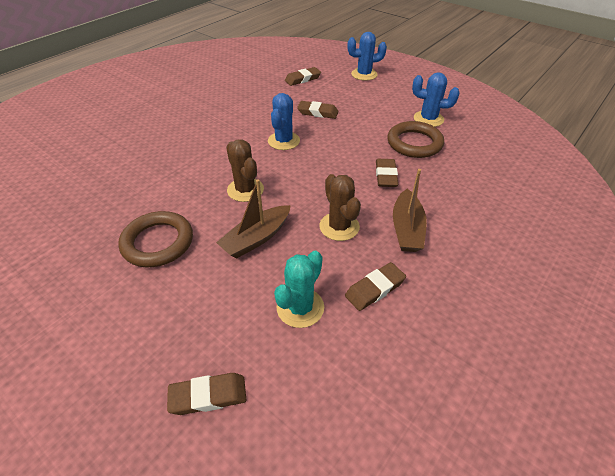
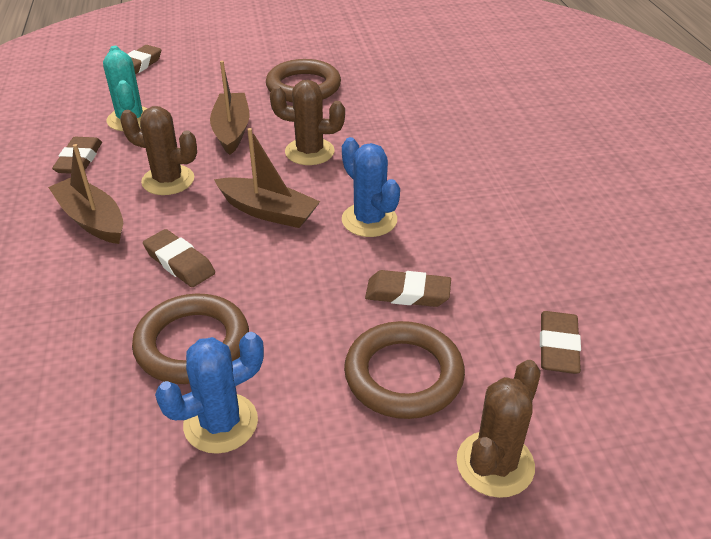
camera: 130 degrees right, 5 degrees down
brown eraser [297,101,338,119] -> brown eraser turned 45 degrees clockwise [365,270,451,307]
blue cactus [347,32,387,81] -> brown cactus [457,360,541,498]
none -> brown boat [214,128,320,228]
none -> brown ring [344,321,465,419]

